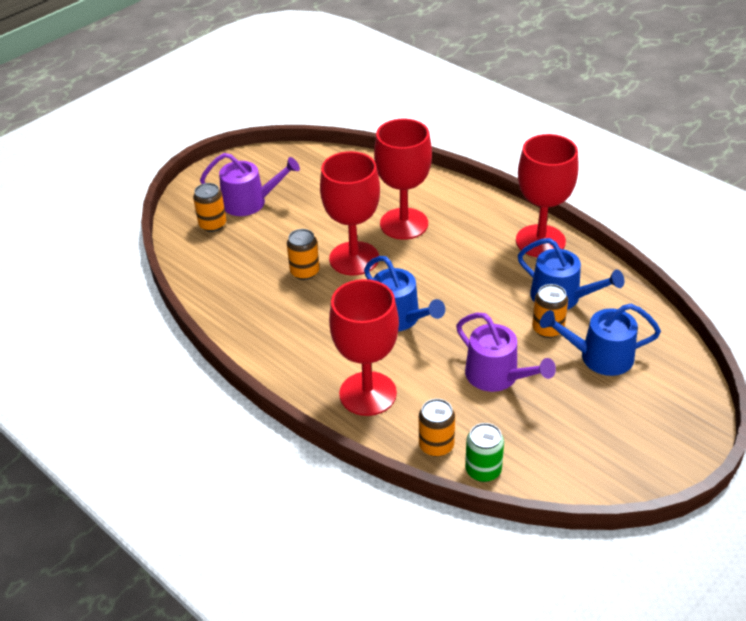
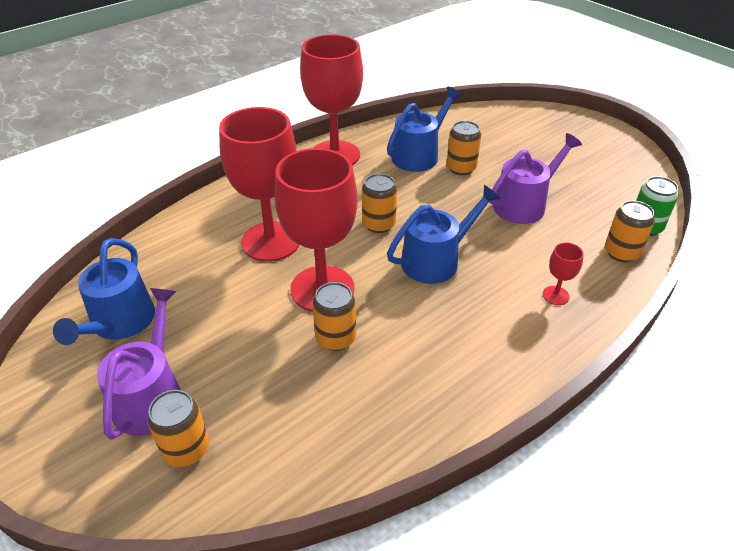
camera: 85 degrees left, 0 degrees up
red goblet [329,279,399,416] -> red goblet [543,242,584,305], size x0.41
blue watering can [540,304,661,376] -> blue watering can moved to [53,238,155,345]
none -> orange can [362,174,397,233]

